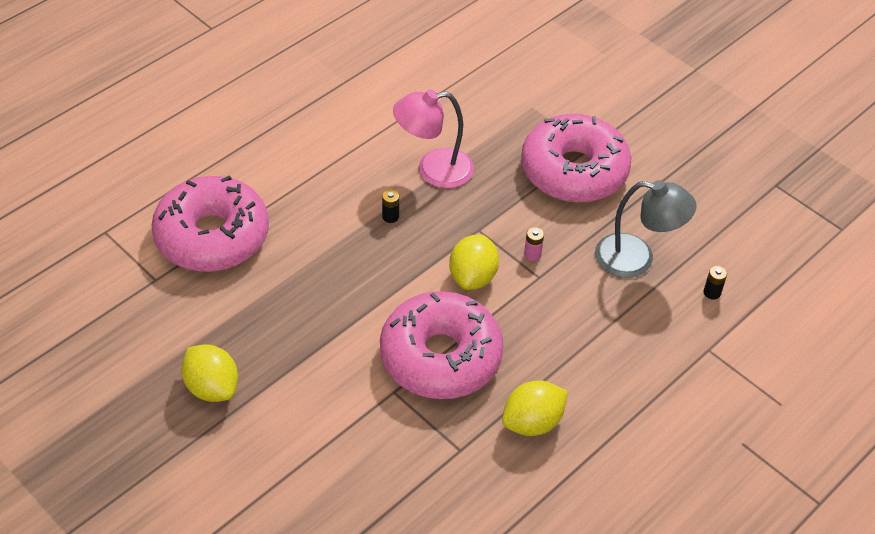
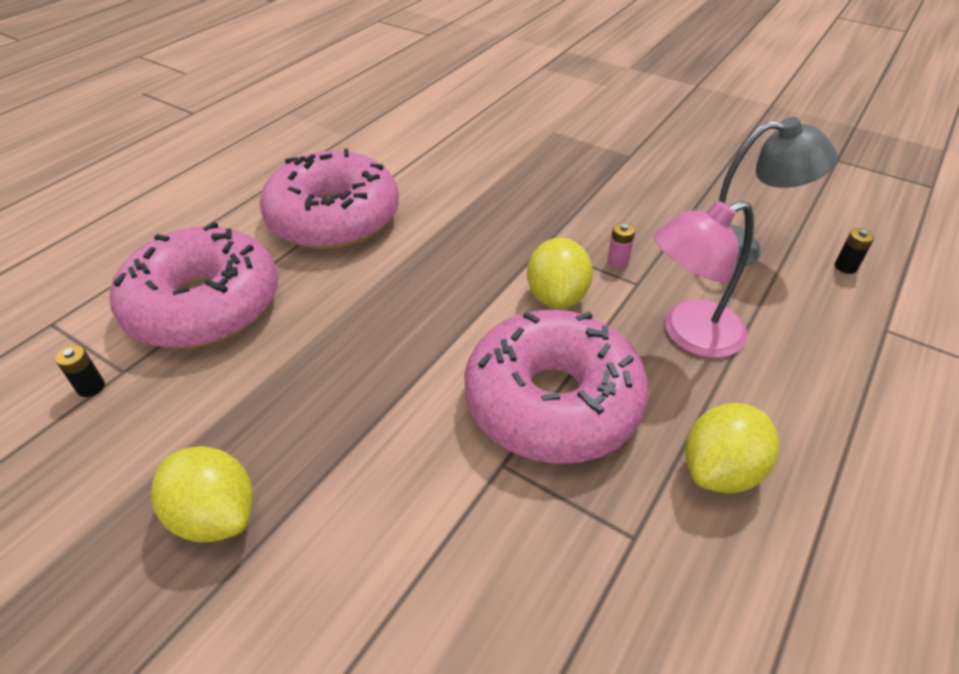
camera: 10 degrees left, 5 degrees down
black battery [382,190,399,223] -> black battery moved to [55,345,105,397]
pink lamp [393,89,474,188] -> pink lamp moved to [654,201,754,358]
pink donut [521,114,631,203] -> pink donut moved to [260,148,399,249]

